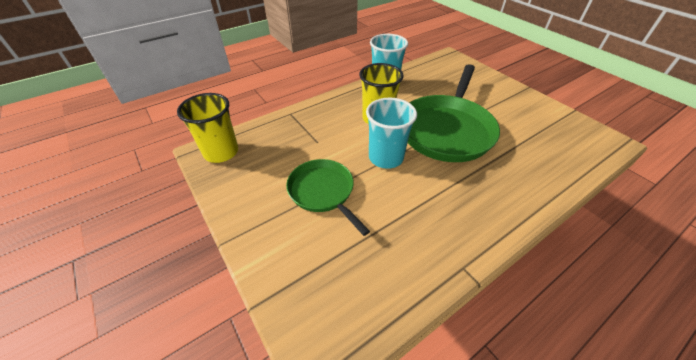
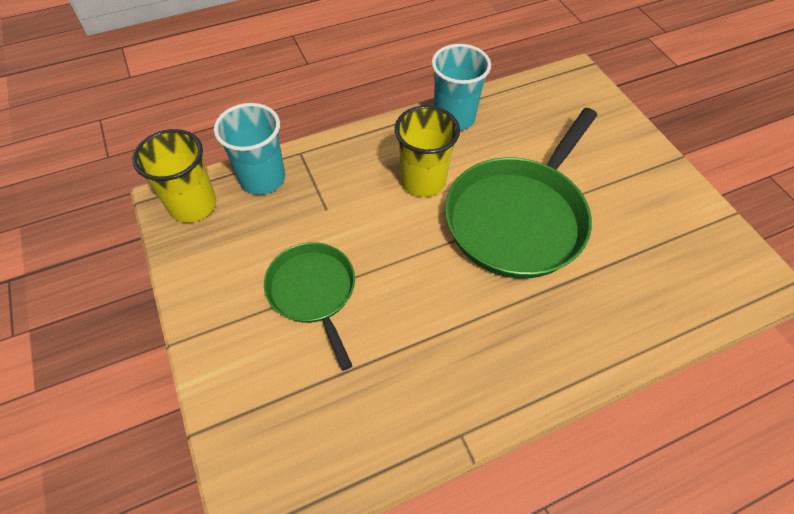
camera: 10 degrees right, 10 degrees up
turquoise cup [366,98,417,169] -> turquoise cup moved to [214,103,285,195]

